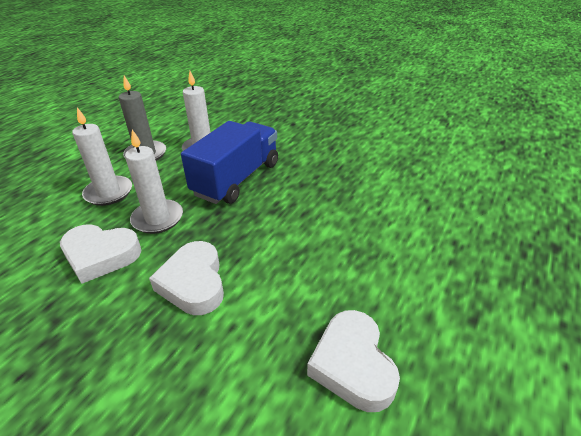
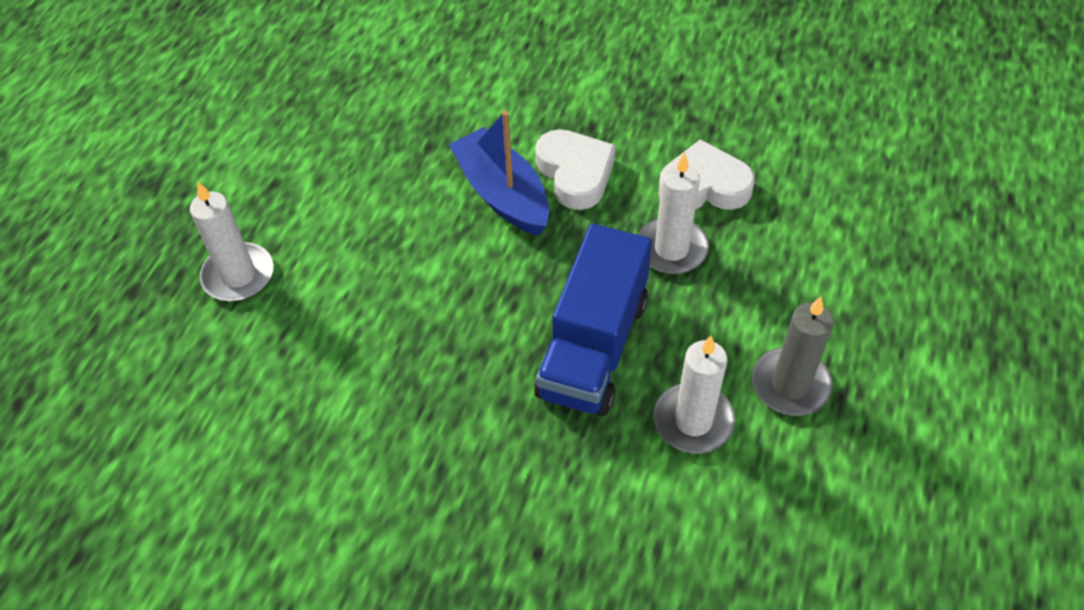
camera: 170 degrees right, 15 degrees up
white candle [72,107,132,206] -> white candle moved to [190,182,274,301]
white heart [307,310,400,412] -> none
none -> blue boat [449,111,549,236]

